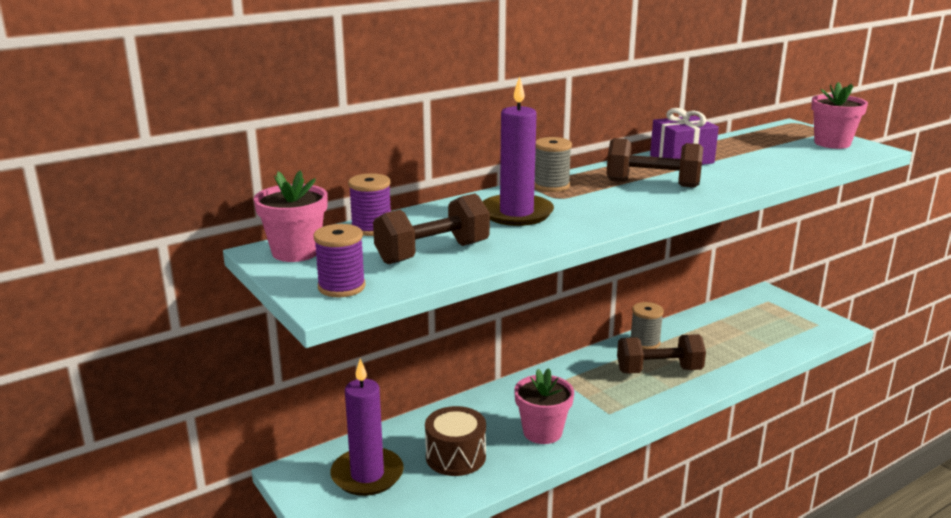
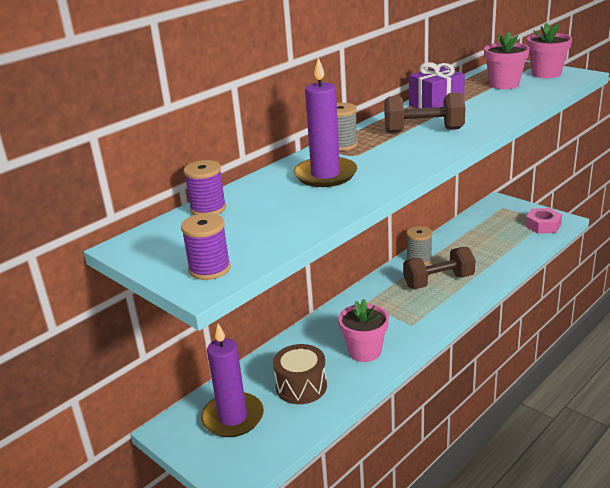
camera: 10 degrees left, 5 degrees up
pink flower pot [254,170,327,262] -> pink flower pot moved to [484,32,530,89]
brown dumbbell [373,194,490,264] -> none
none -> pink nut [525,208,562,234]

